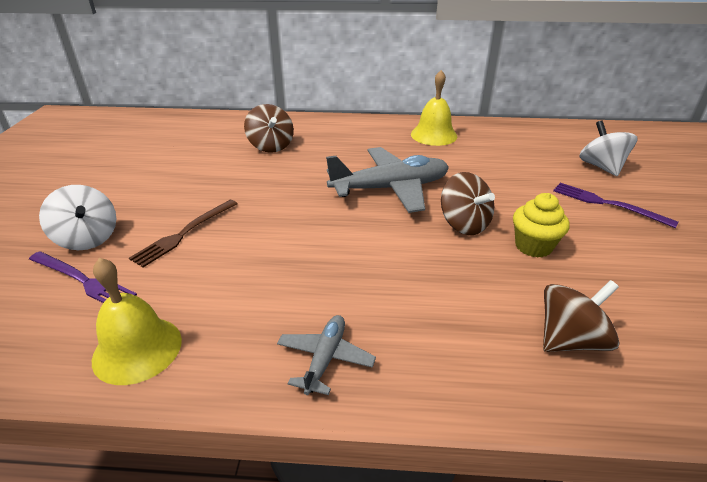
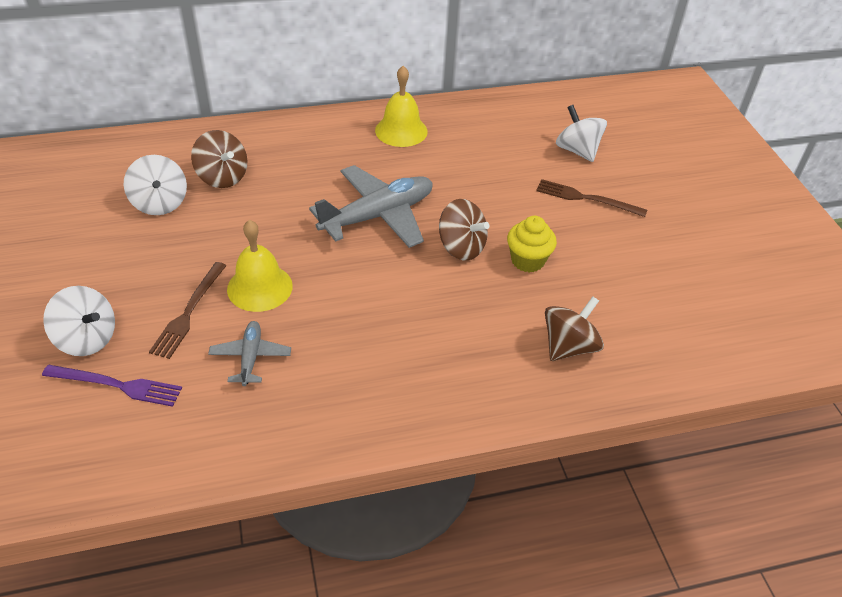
camera: 20 degrees left, 10 degrees up
yellow bell [92,258,182,385] -> yellow bell moved to [227,220,293,312]
grey plane [277,315,376,395] -> grey plane moved to [208,321,291,386]
purple fork [553,183,679,228] -> brown fork [536,179,647,217]
none -> white spinning top [124,155,187,215]

